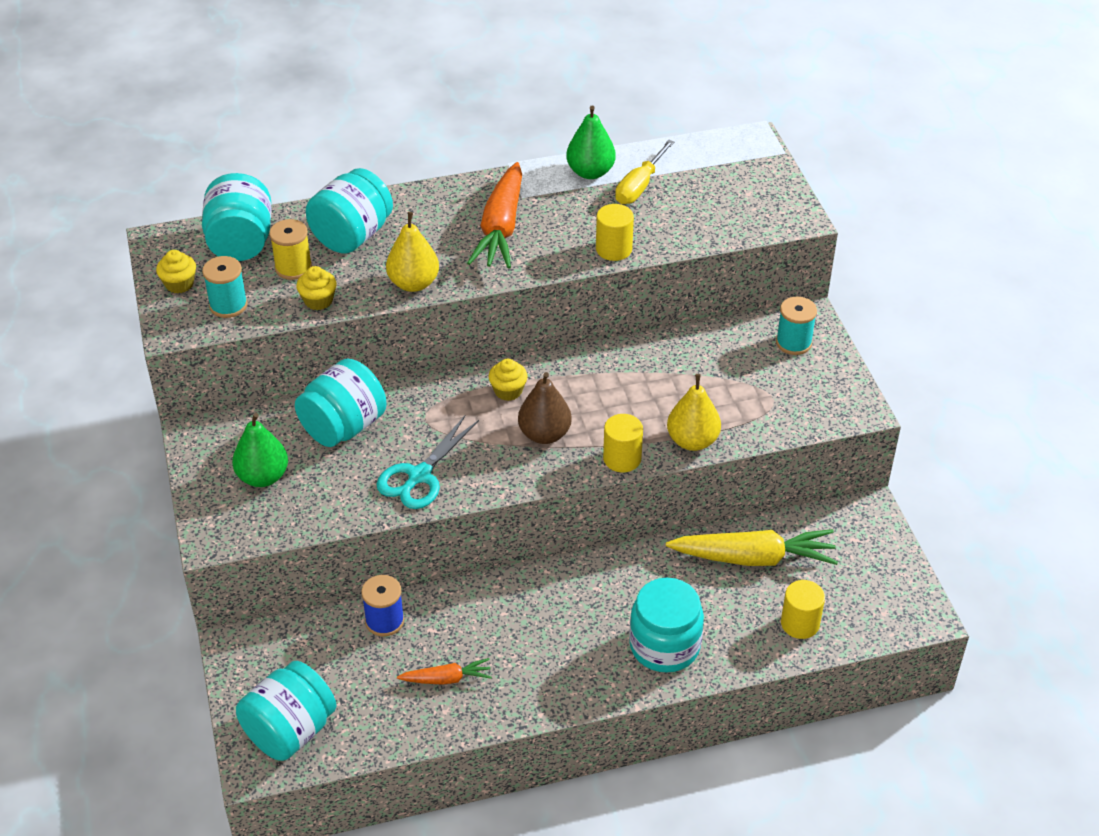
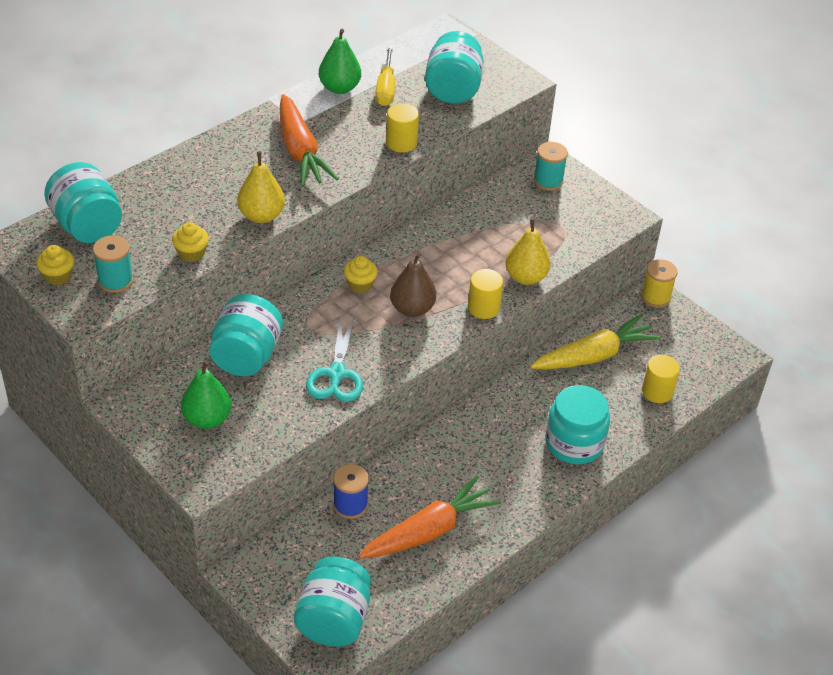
camera: 30 degrees left, 0 degrees up
yellow spool [269,219,312,280] -> yellow spool moved to [641,259,678,308]
turquoise jar [306,168,393,254] -> turquoise jar moved to [425,31,484,104]
orange carrot [397,658,492,685] -> orange carrot [358,476,501,559], size x1.92

